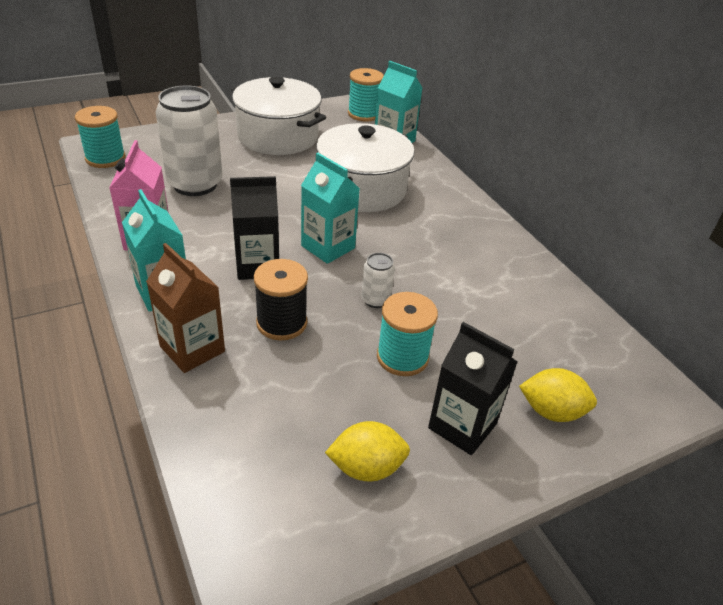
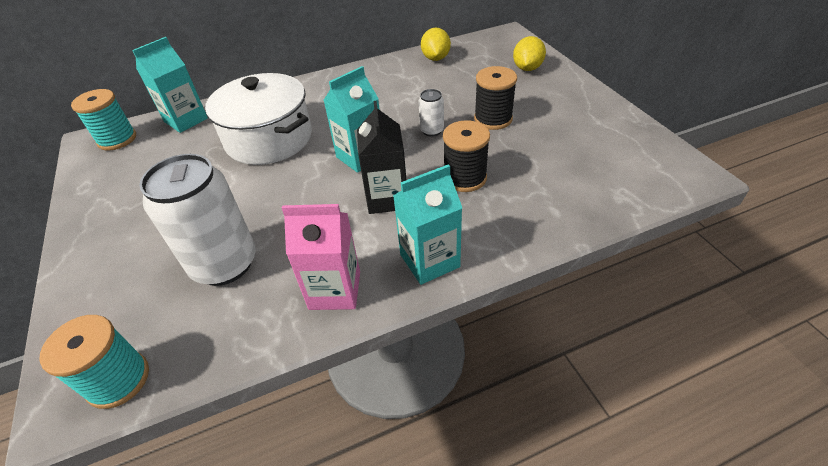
camera: 80 degrees left, 5 degrees up
brown carton [146,243,225,373] -> none
white pot [231,76,326,155] -> none
yellow lemon [325,421,410,481] -> yellow lemon moved to [421,28,451,61]
turquoise spool [377,292,438,376] -> black spool [474,66,517,130]
black carton [428,322,517,455] -> none

